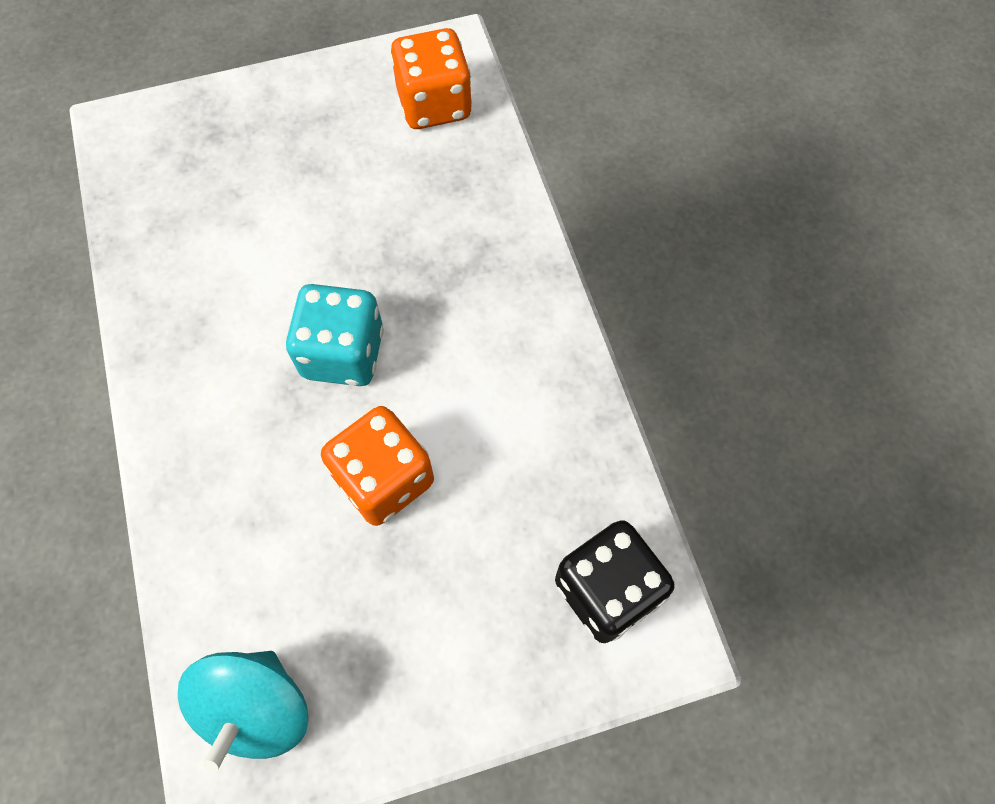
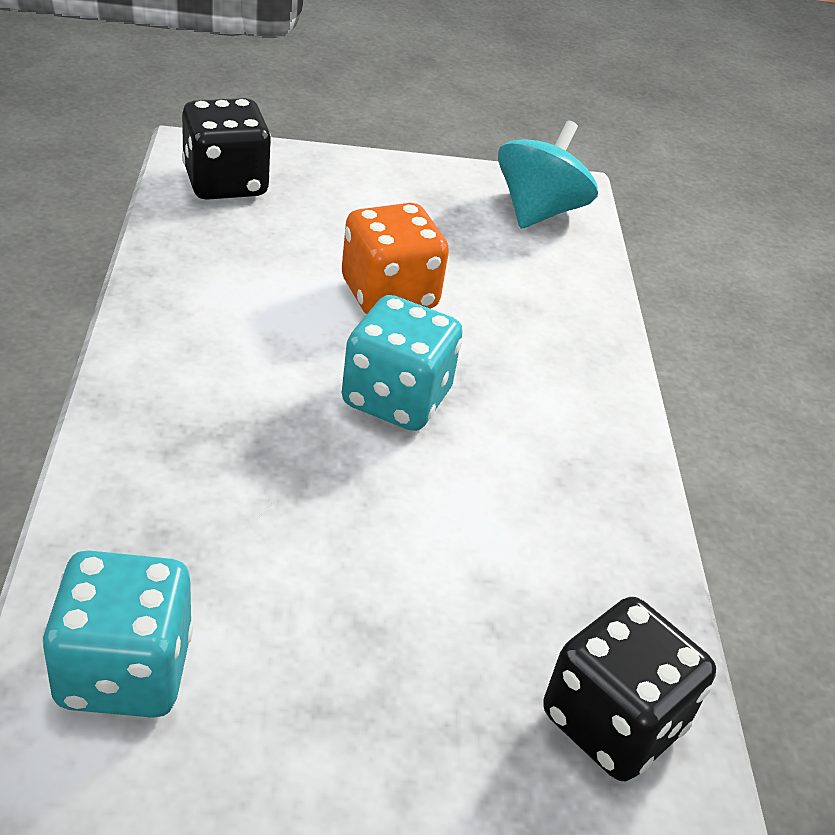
camera: 170 degrees left, 25 degrees down
orange dice [390,28,472,129] -> turquoise dice [42,550,193,718]
none -> black dice [543,597,716,781]

